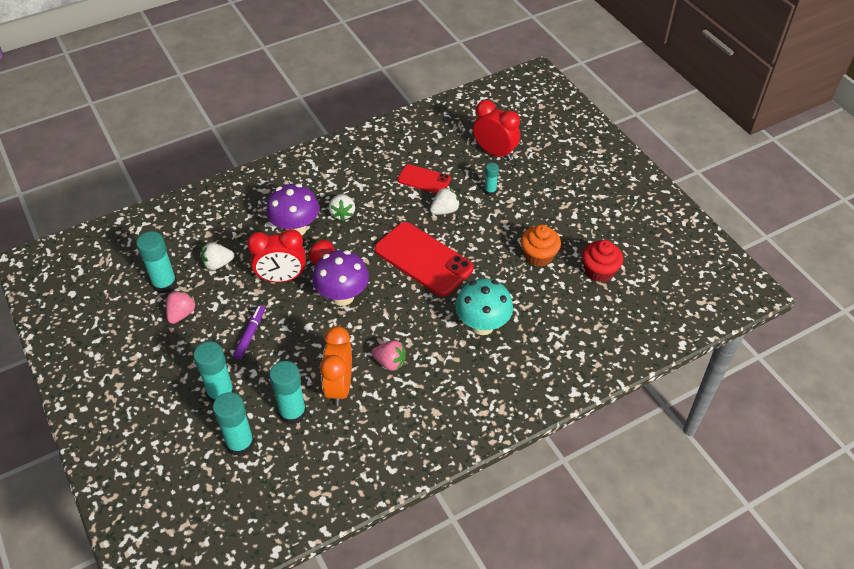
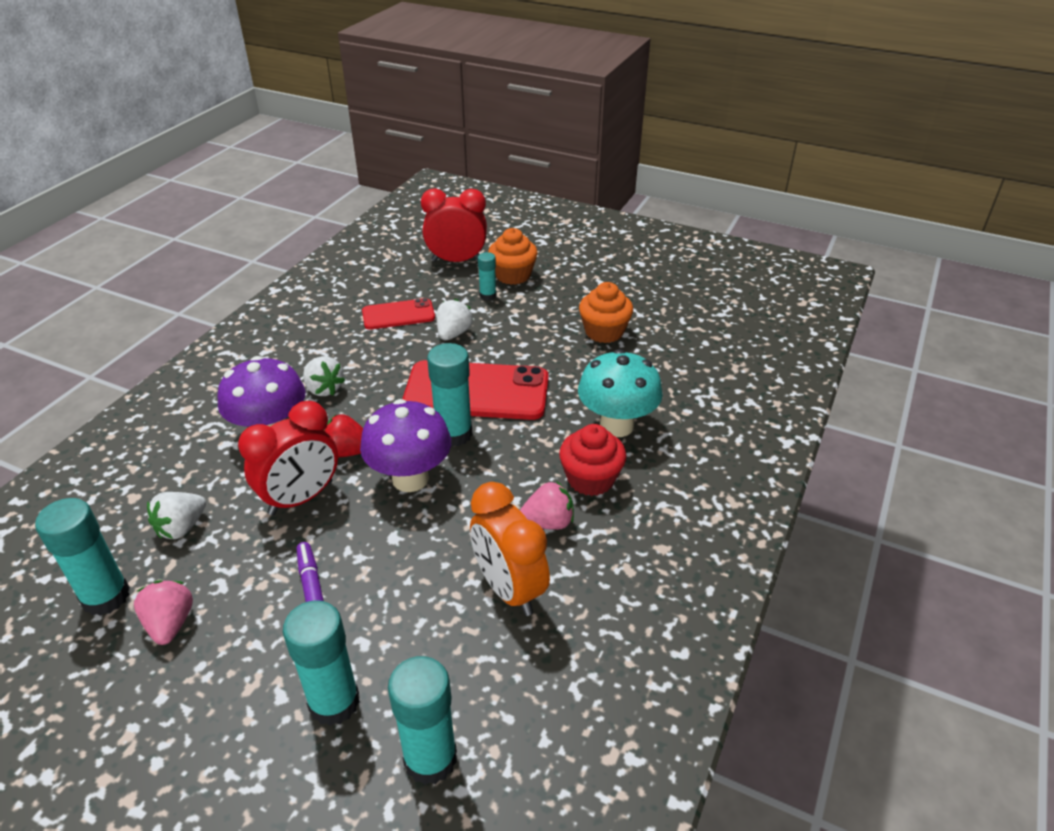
camera: 35 degrees left, 10 degrees down
turquoise glue stick [269,361,307,425] -> turquoise glue stick moved to [427,343,473,447]
red cupcake [582,240,623,282] -> red cupcake moved to [559,424,626,496]
none -> orange cupcake [488,228,538,285]

